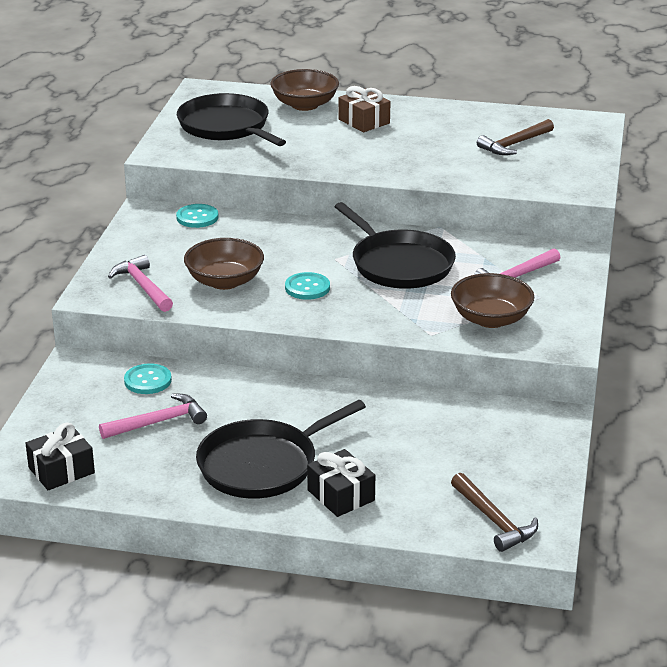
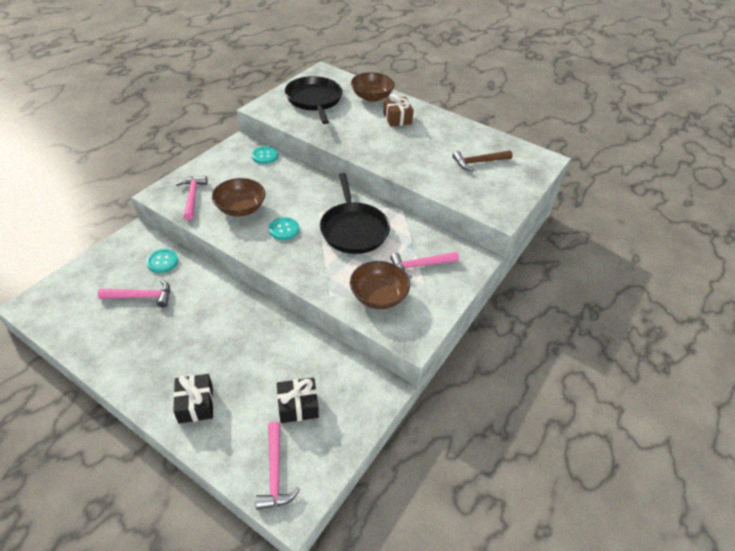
camera: 20 degrees right, 15 degrees up
black gift [25,423,95,490] -> black gift moved to [277,378,319,423]
black pan [196,400,366,499] -> none
brown hammer [451,473,538,552] -> pink hammer [256,422,300,510]

